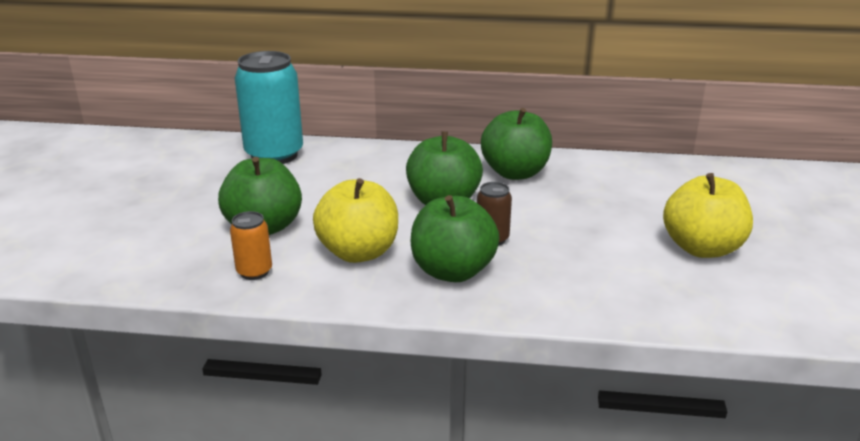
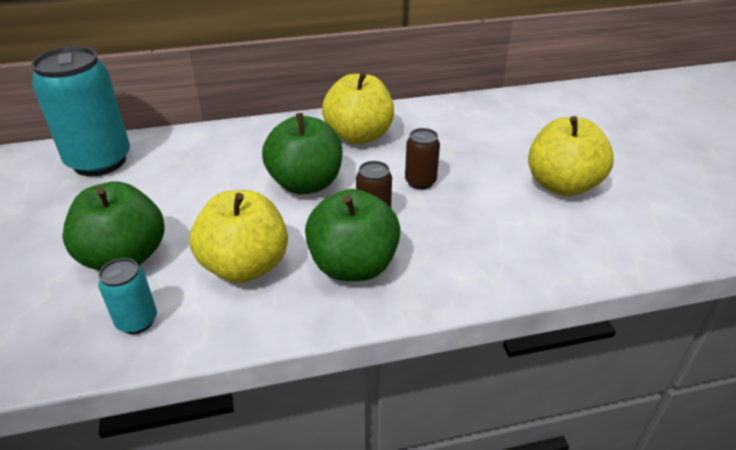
camera: 20 degrees left, 10 degrees up
orange can [230,211,272,280] -> turquoise can [98,258,157,334]
green apple [481,108,552,180] -> yellow apple [322,72,394,144]
none -> brown can [405,128,440,190]

